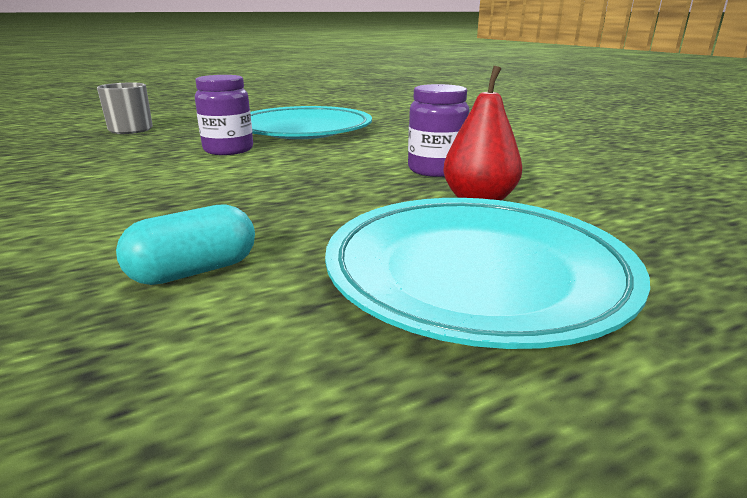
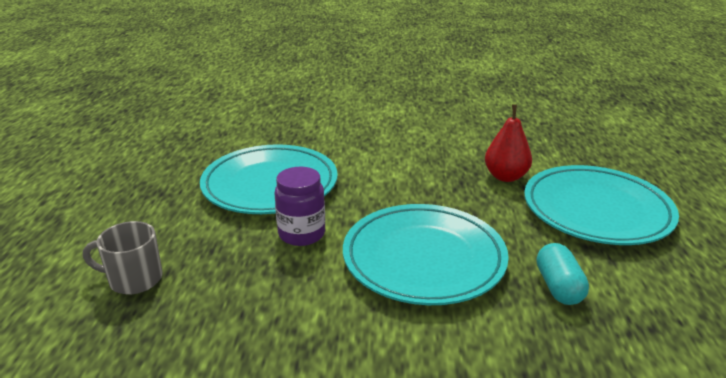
camera: 60 degrees left, 5 degrees up
purple jar [408,84,469,177] -> none
none -> turquoise plate [343,204,509,305]

